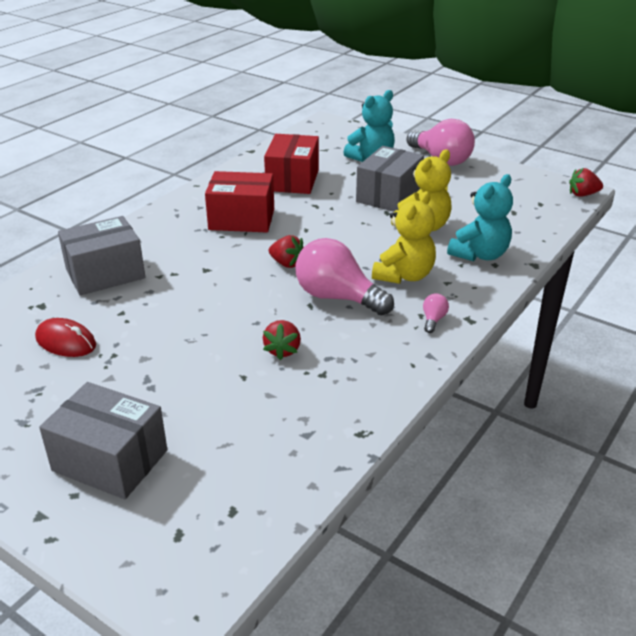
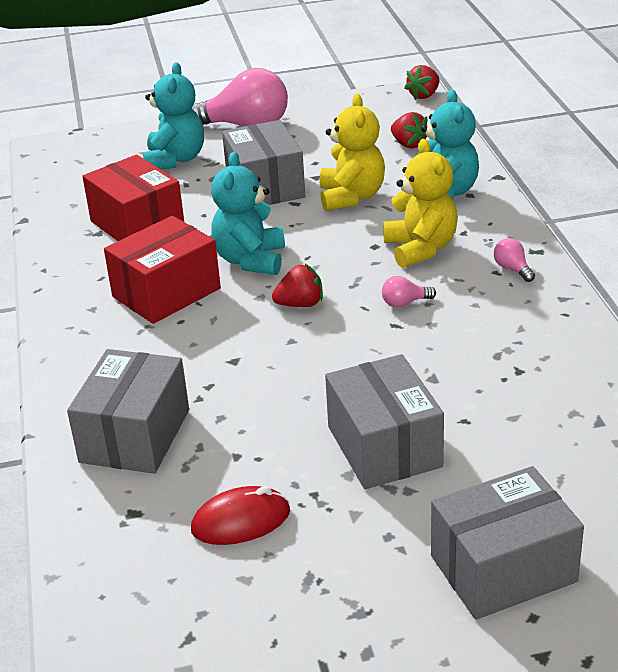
camera: 45 degrees left, 0 degrees up
red strawberry [263,320,301,360] -> red strawberry moved to [391,112,428,149]
pink light bulb [295,238,394,315] -> pink light bulb [382,276,436,307], size x0.41
none -> turquoise teddy bear [211,152,285,275]
none -> grey box [325,354,444,489]

